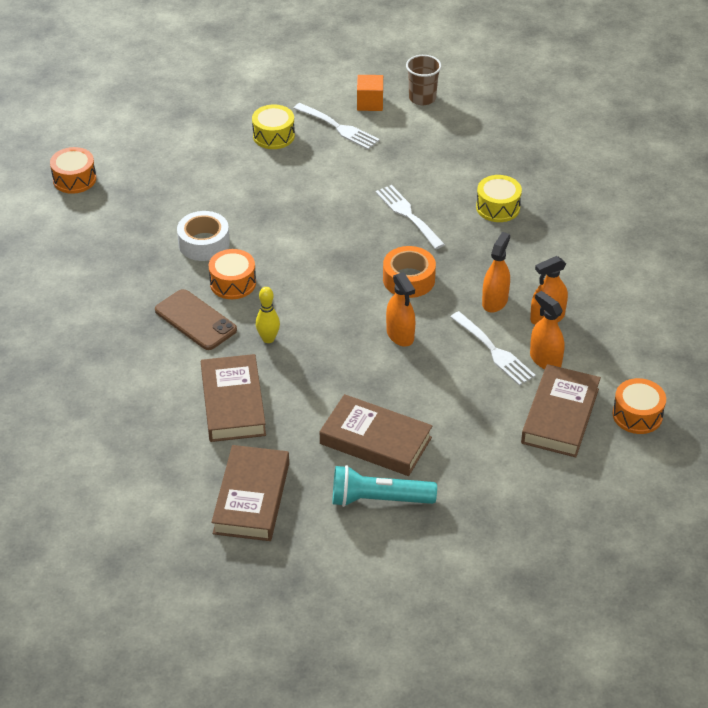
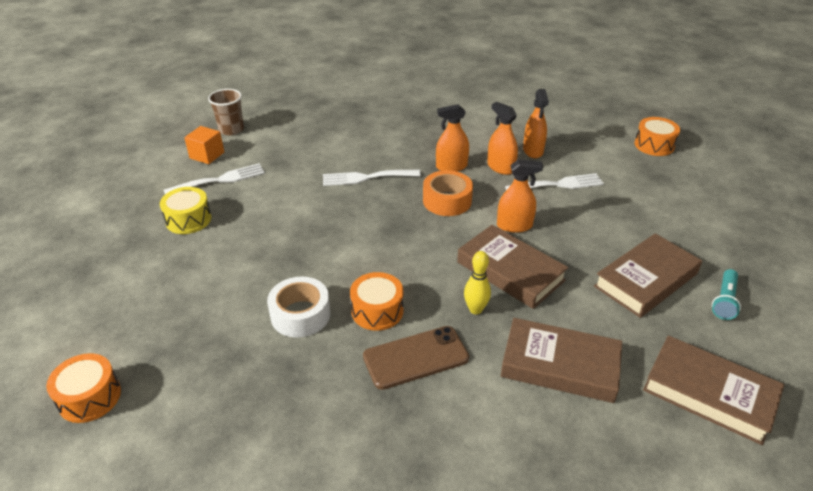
camera: 65 degrees left, 5 degrees down
turquoise flashlight [333,465,437,507] -> turquoise flashlight [712,269,741,320], size x0.63
yellow drum [476,175,522,222] -> none
brown book [521,364,601,457] -> brown book moved to [457,225,568,309]
orange spray bottle [530,291,565,369] -> orange spray bottle moved to [436,104,469,171]

